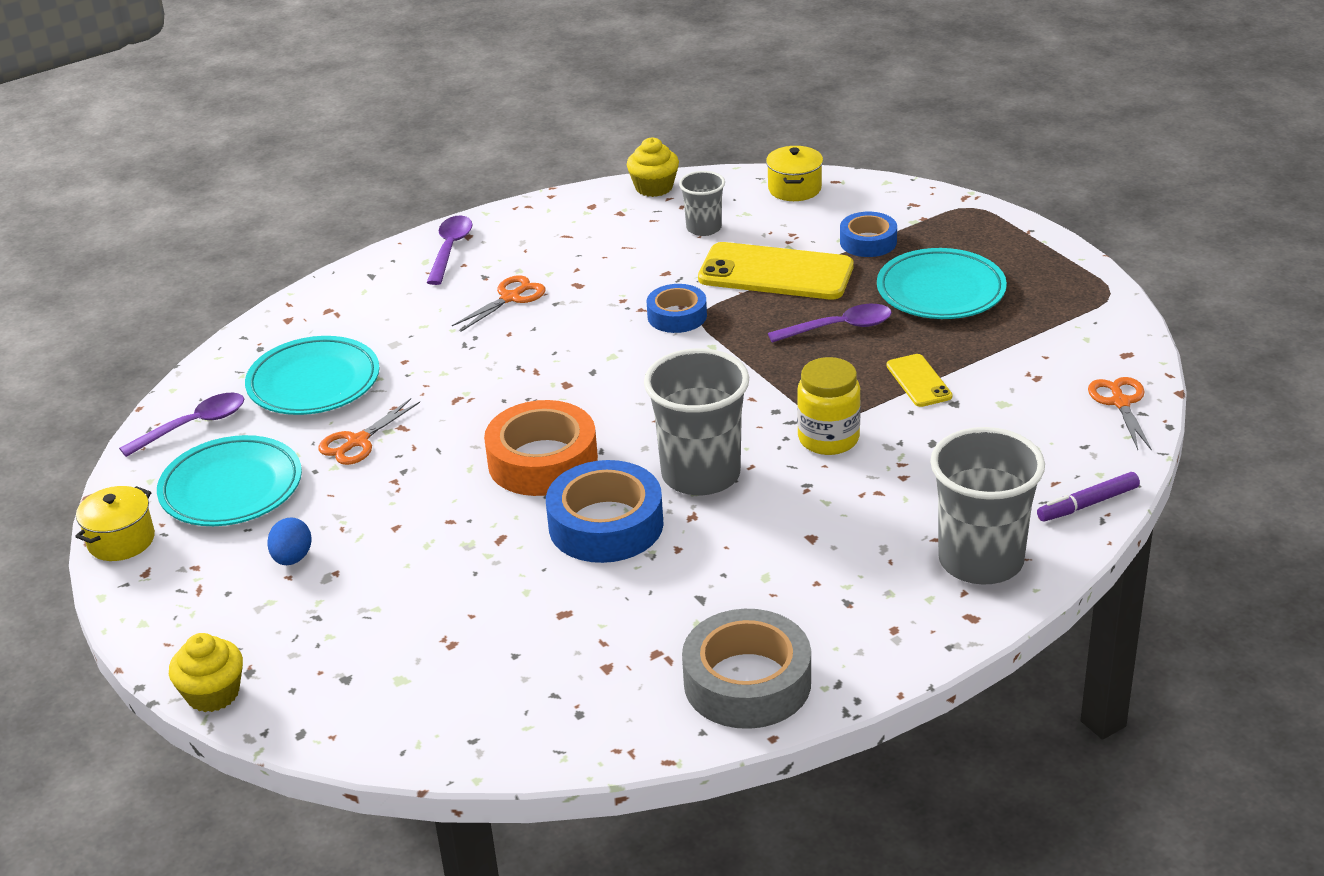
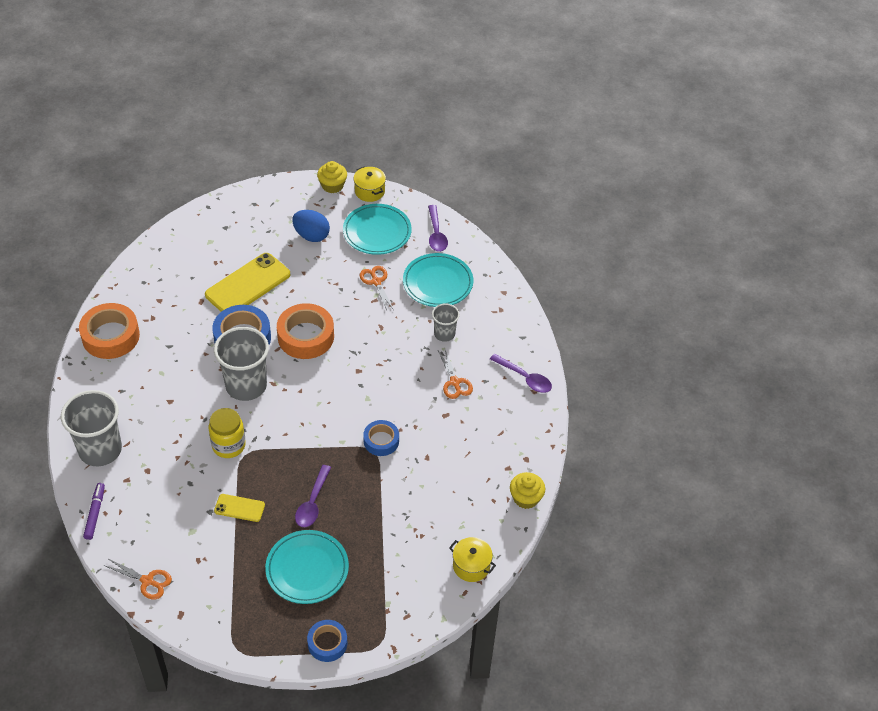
camera: 115 degrees right, 15 degrees up
yellow cupcake [169,633,243,712] -> yellow cupcake moved to [317,161,347,193]
blue egg [267,517,312,565] -> blue egg [292,210,330,242], size x1.53
grey cup [679,171,725,236] -> grey cup moved to [432,303,460,342]
grey tape [682,609,811,729] -> orange tape [79,303,140,359]
yellow phone [698,242,853,299] -> yellow phone moved to [205,253,290,312]
blue tape [840,212,897,257] -> blue tape moved to [307,620,347,662]

